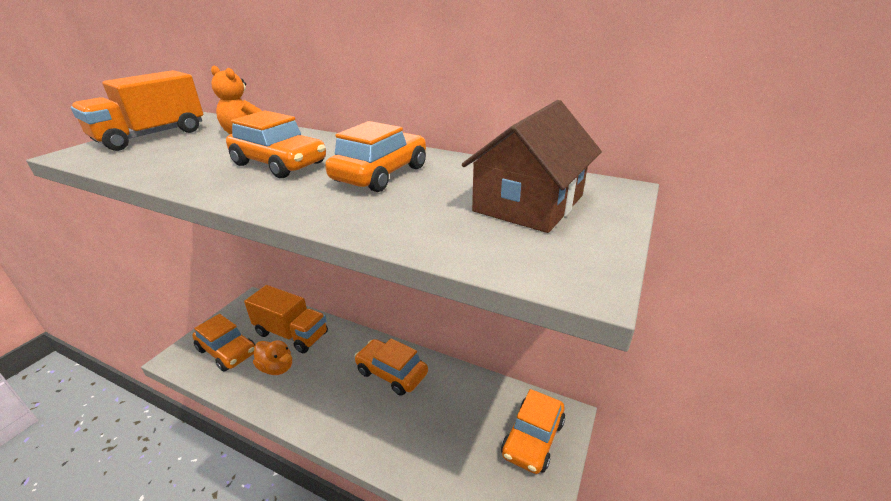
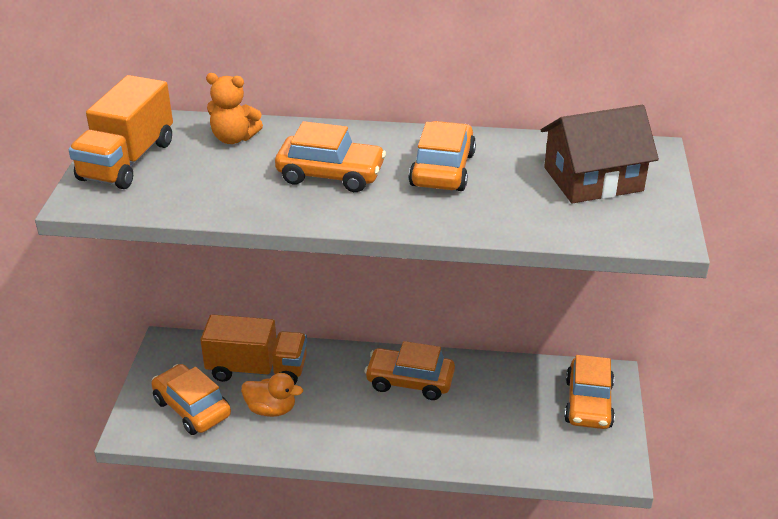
camera: 20 degrees left, 5 degrees up
orange car [192,314,255,372] -> orange car turned 150 degrees counterclockwise [151,364,231,435]
brown house [462,100,602,233] -> brown house turned 60 degrees clockwise [541,105,659,203]

